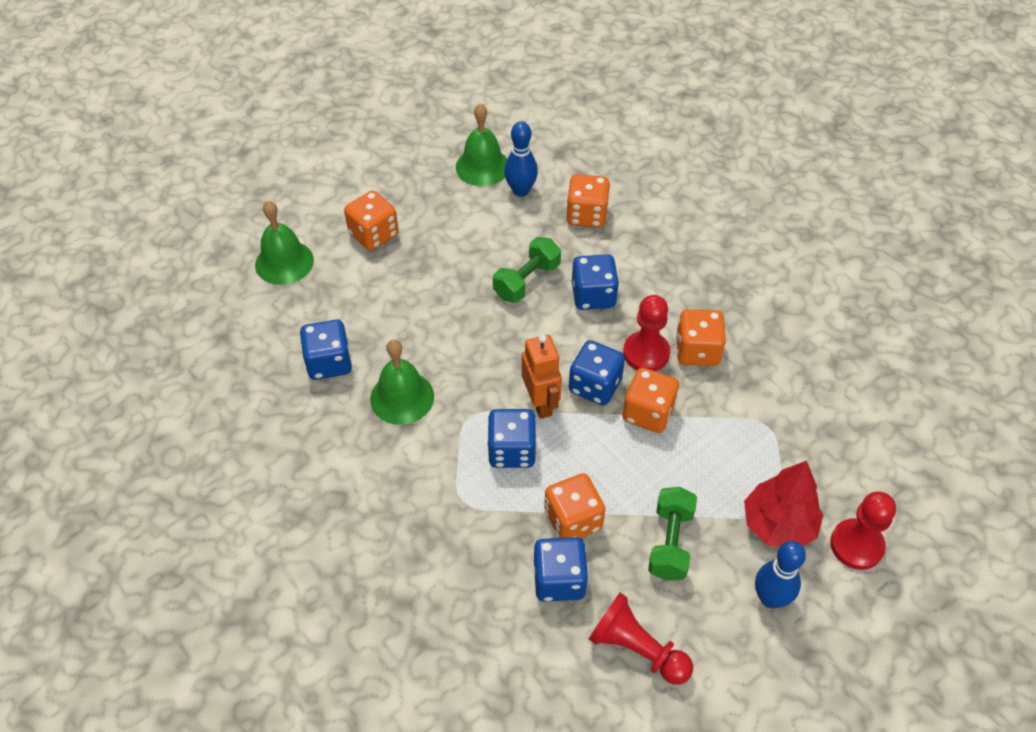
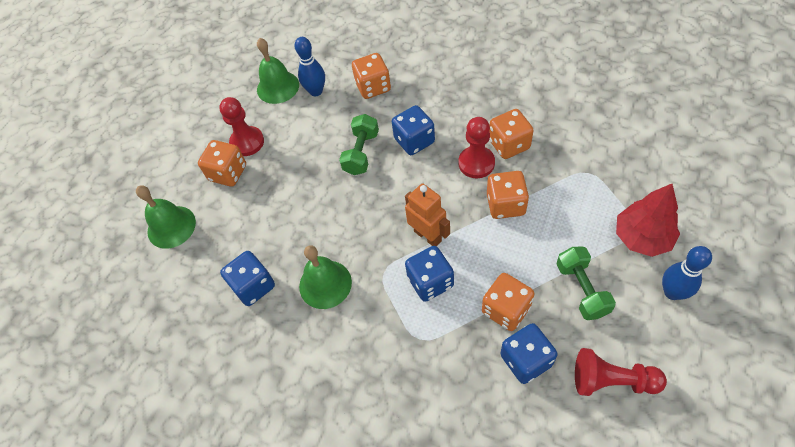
camera: 20 degrees left, 5 degrees up
blue dice [569,340,625,405] -> none
red pawn [830,491,896,570] -> red pawn moved to [219,97,264,156]

